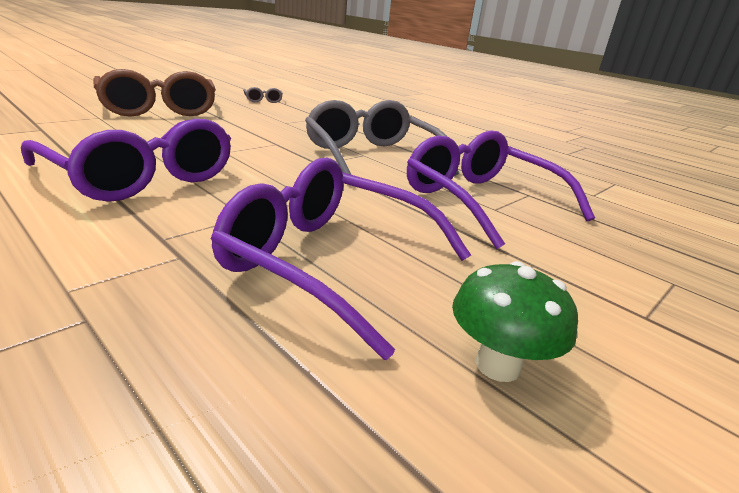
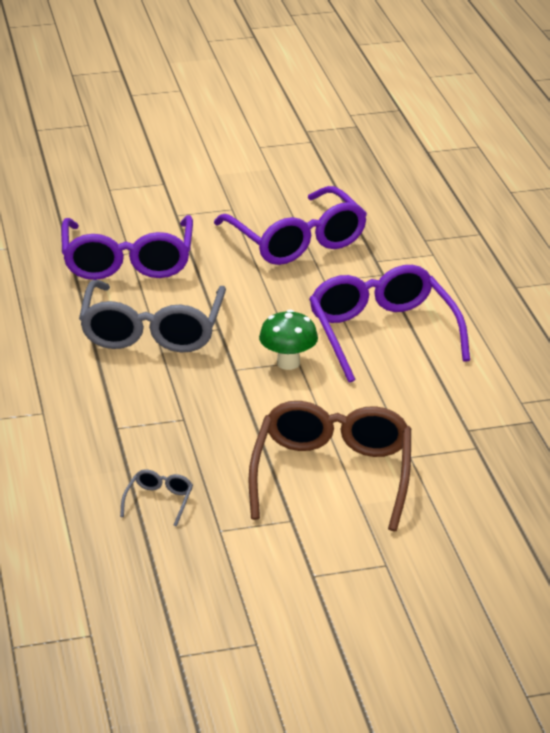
camera: 145 degrees left, 5 degrees up
green mushroom [452,261,578,382] -> green mushroom moved to [259,310,318,370]

